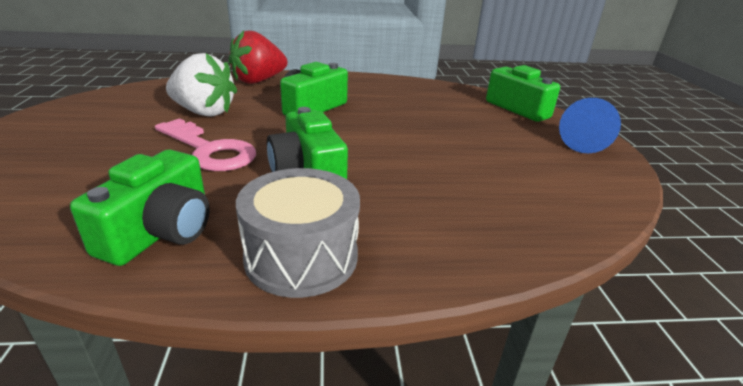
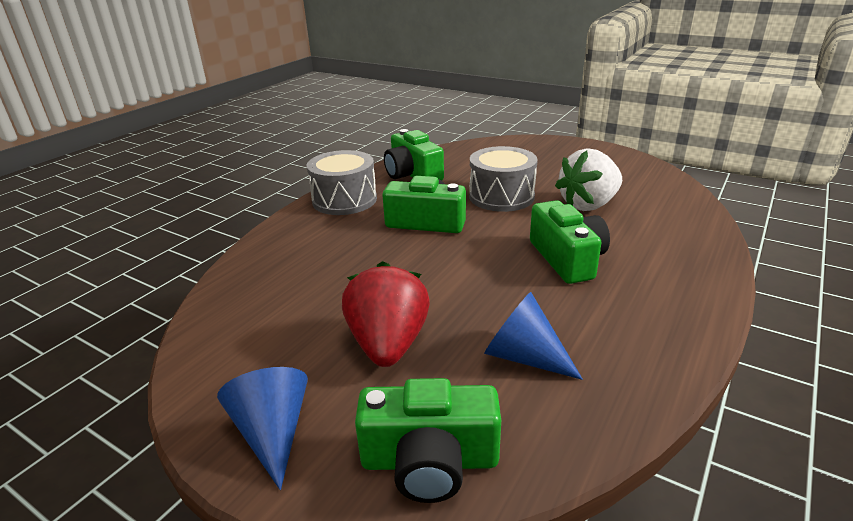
camera: 130 degrees right, 0 degrees up
pink key [155,118,256,171] -> grey drum [469,146,538,212]
red strawberry [229,30,288,84] -> red strawberry moved to [342,261,430,367]
none -> blue cone [484,292,583,380]

